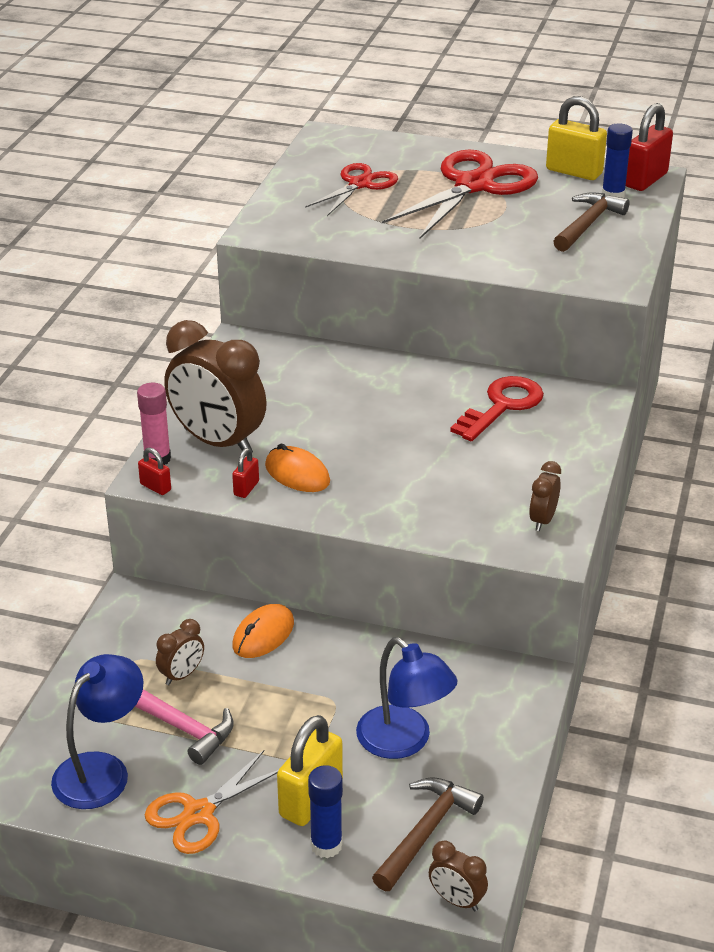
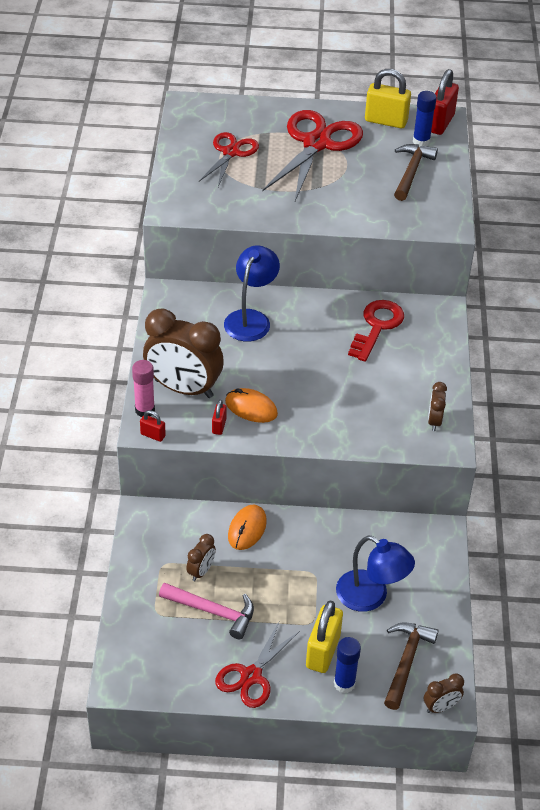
camera: 15 degrees left, 10 degrees up
blue lamp [51,654,143,809] -> blue lamp moved to [224,245,280,341]
orange scissors [145,750,278,854] -> red scissors [215,620,300,708]
brown clock [429,840,488,911] -> brown clock turned 45 degrees counterclockwise [424,673,464,713]

